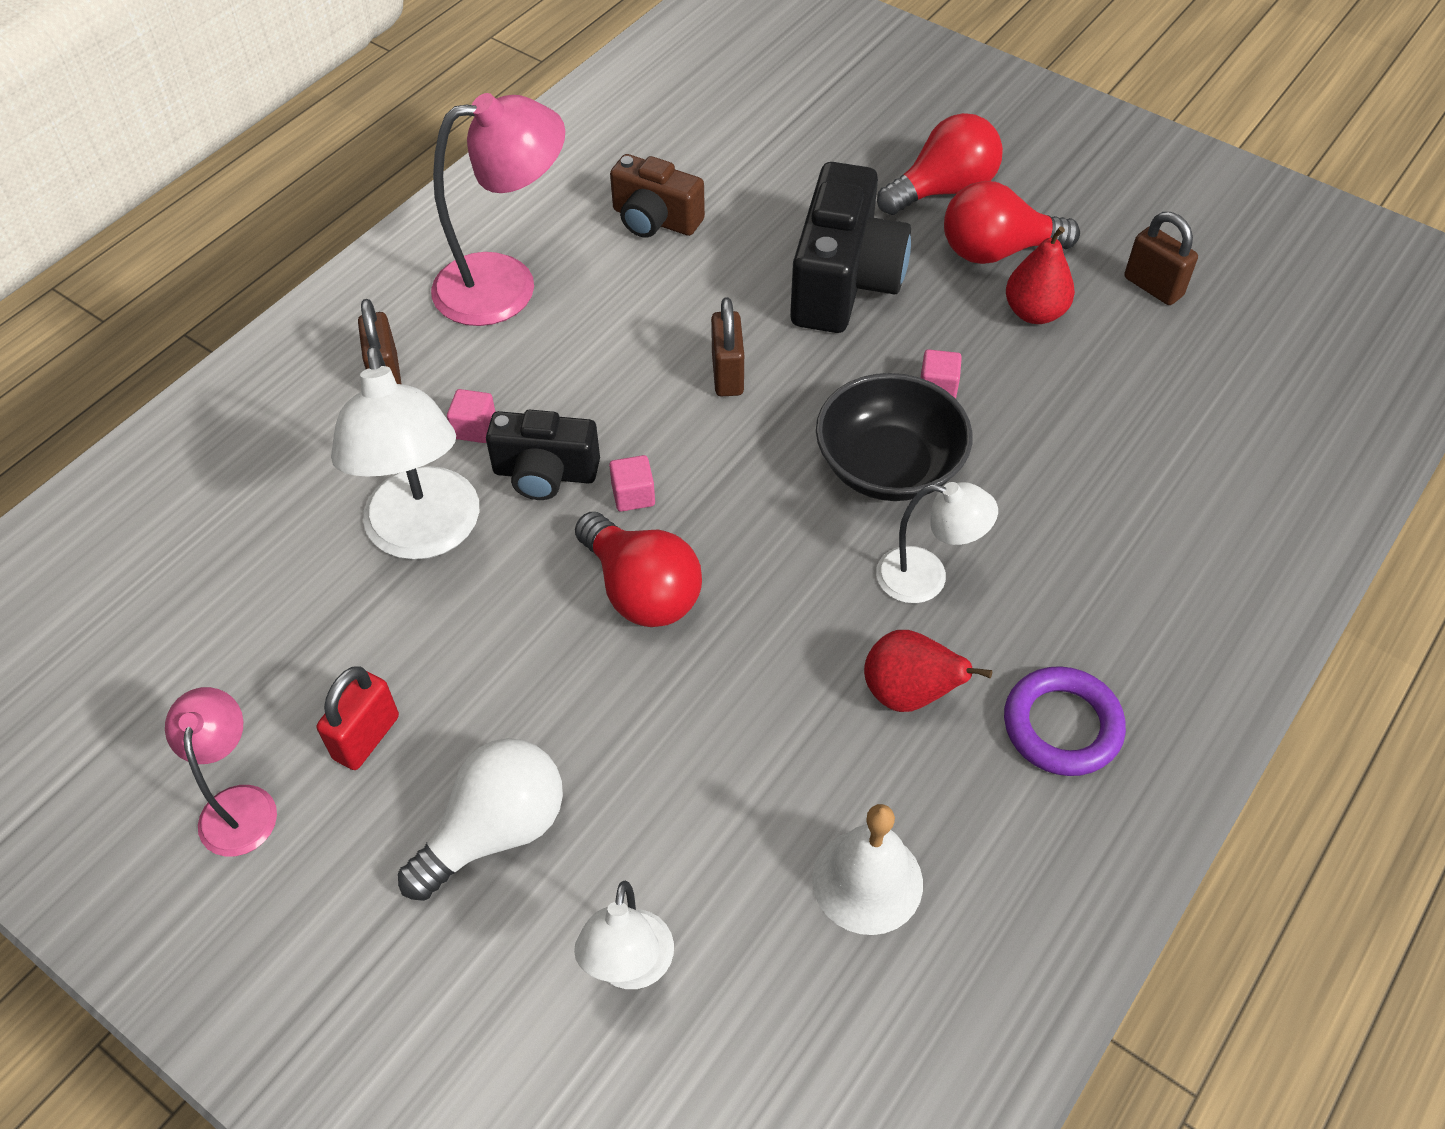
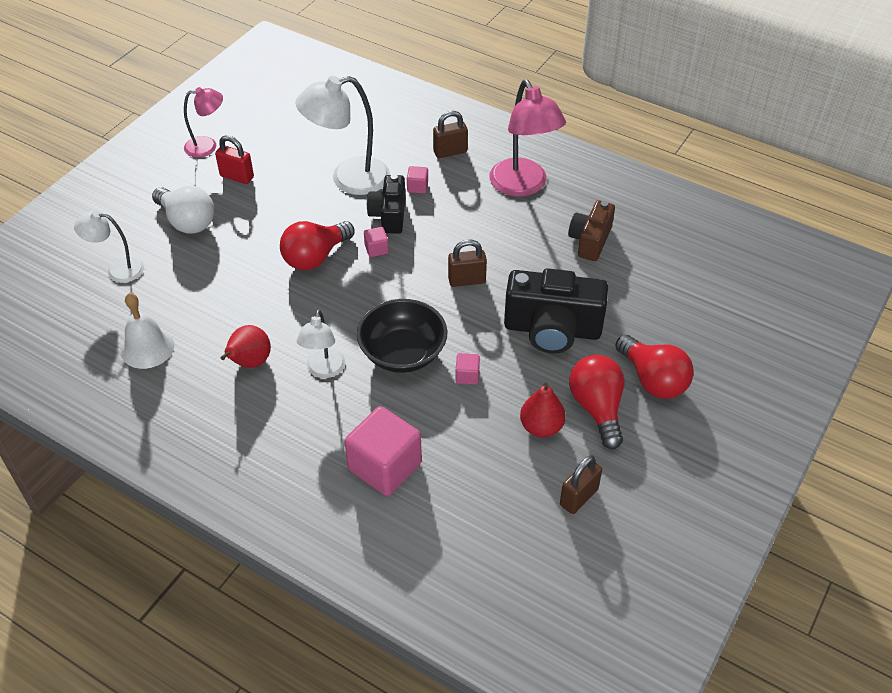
camera: 85 degrees right, 5 degrees down
purple ring [1004,666,1126,776] -> none
none -> pink cube [344,406,422,496]

